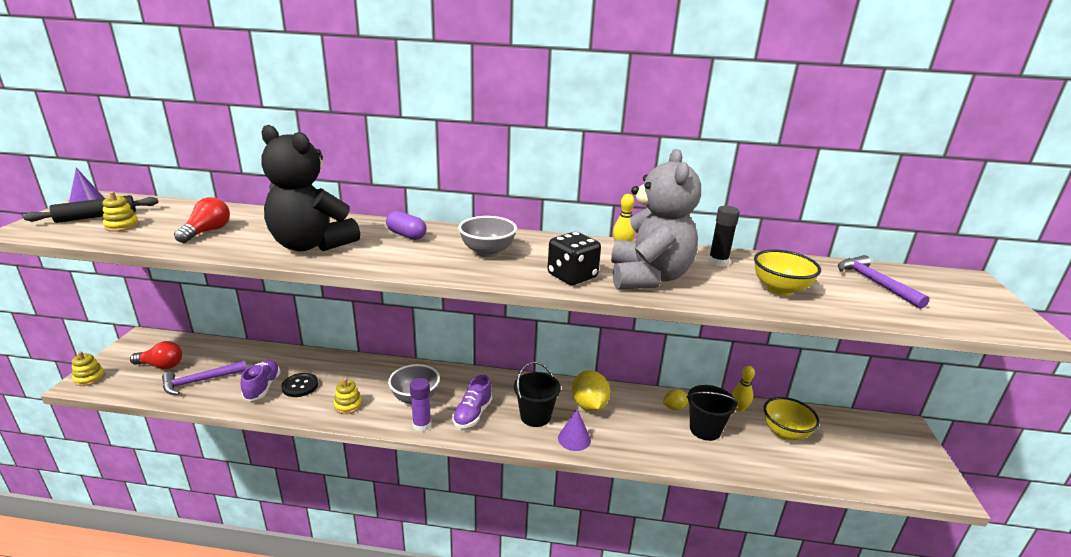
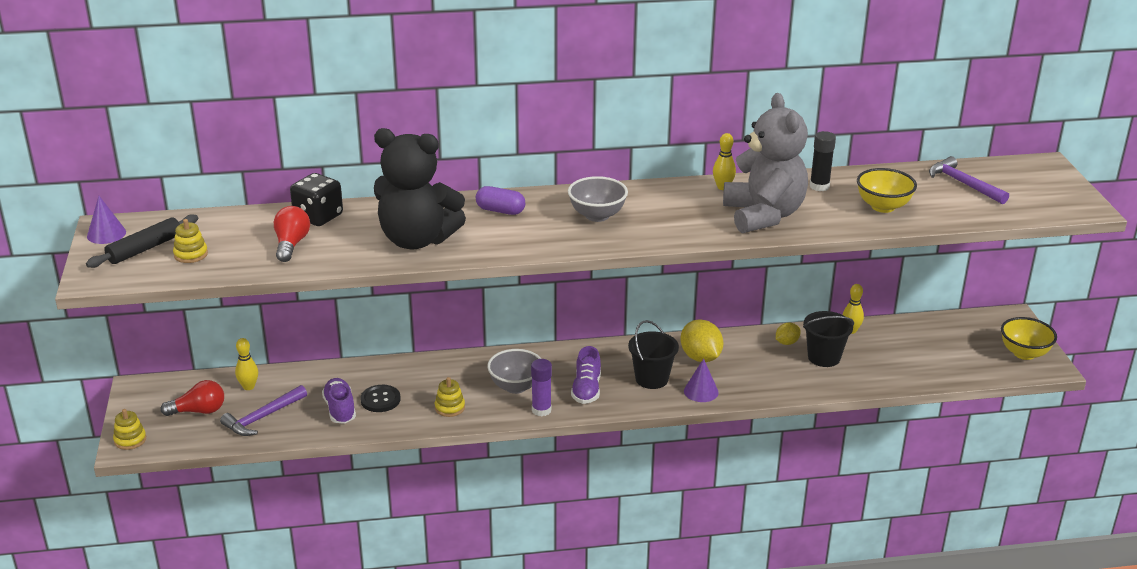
camera: 15 degrees left, 5 degrees up
black dice [547,232,601,285] -> black dice moved to [290,173,343,226]
yellow bowl [764,397,820,440] -> yellow bowl moved to [1001,317,1057,360]
none -> yellow bowling pin [235,338,258,390]

